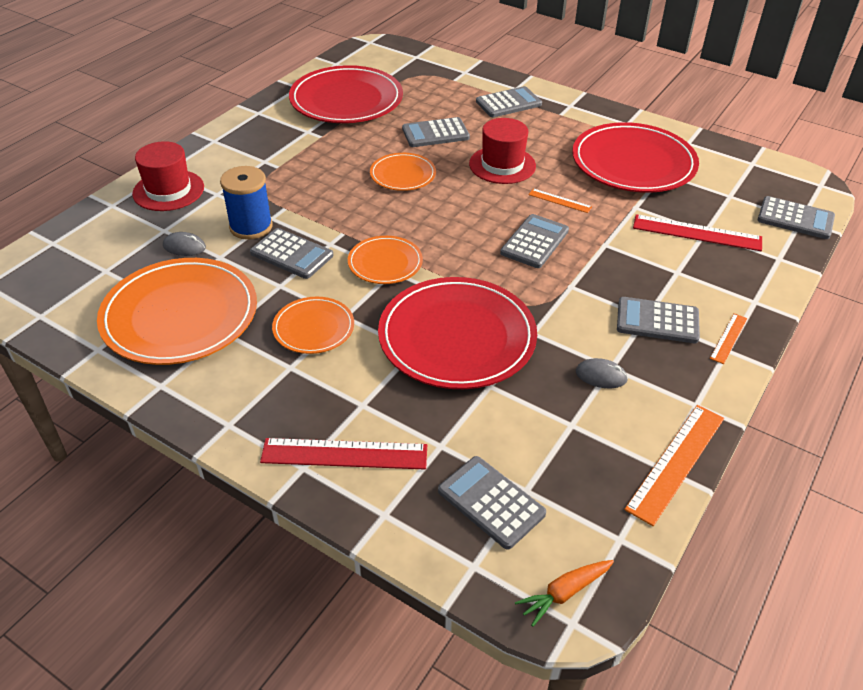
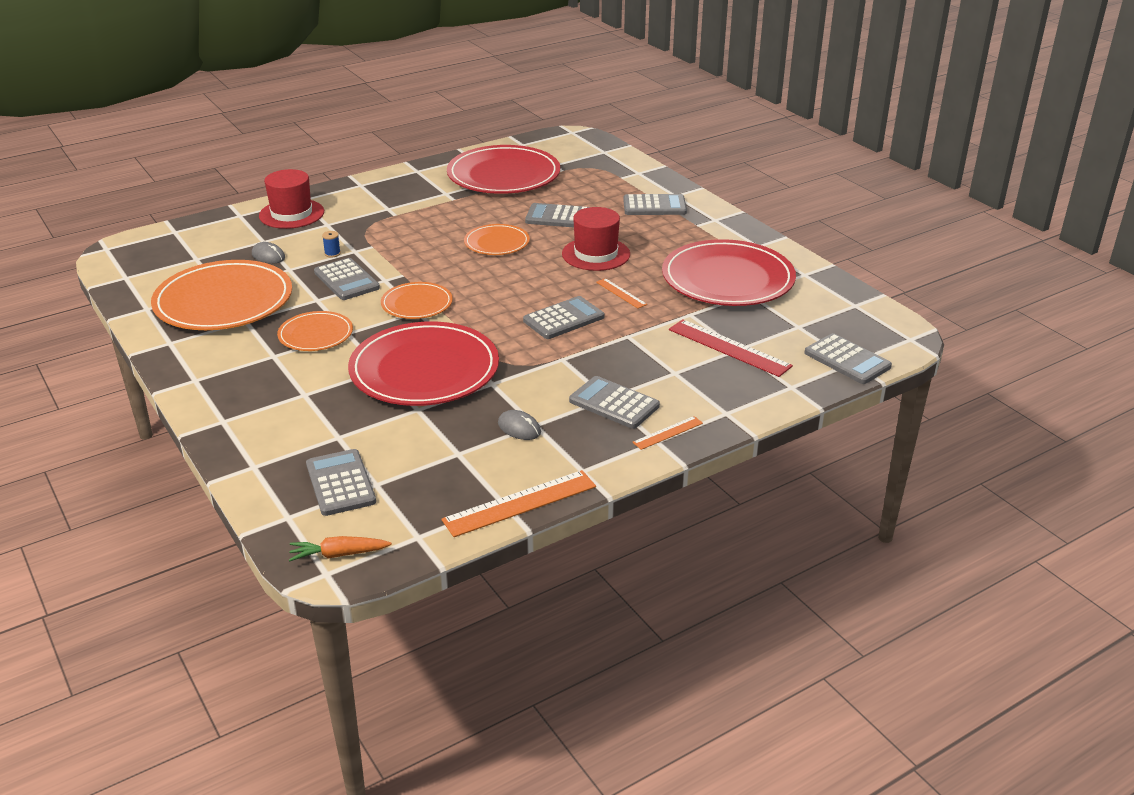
camera: 25 degrees right, 10 degrees down
blue spool [220,166,273,240] -> blue spool [322,231,341,257], size x0.40
red ruler [260,438,427,469] -> none

